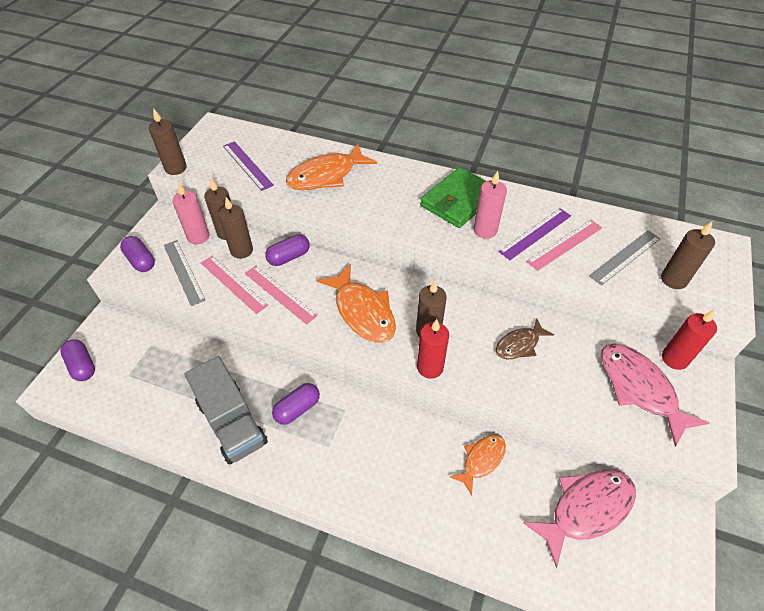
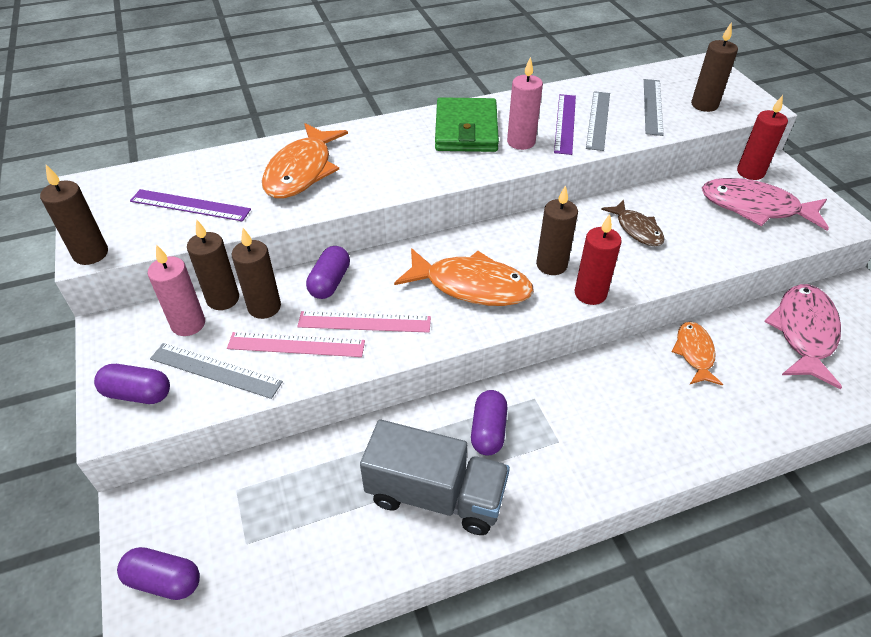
camera: 40 degrees left, 5 degrees down
brown fish [496,319,554,360] -> brown fish turned 45 degrees counterclockwise [601,200,665,246]
pink ruler [526,220,602,271] -> grey ruler [586,91,610,151]

